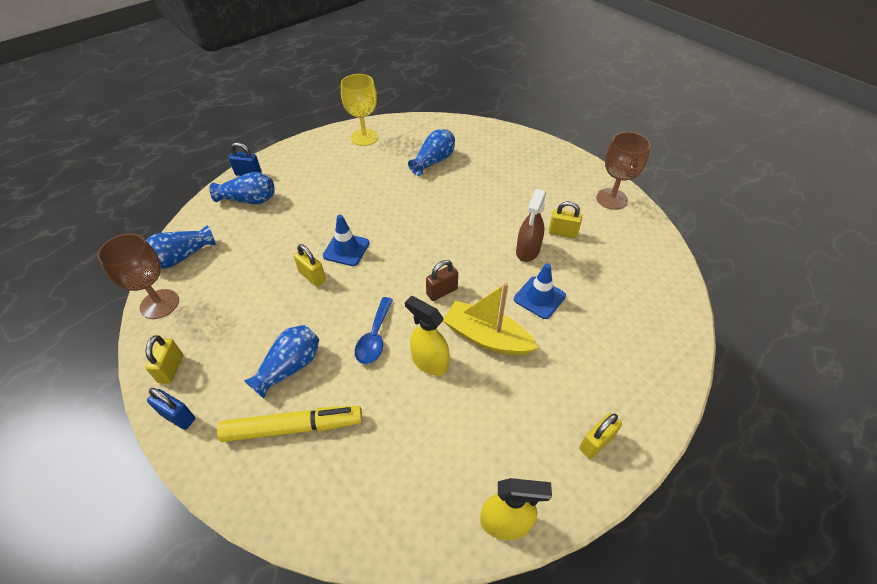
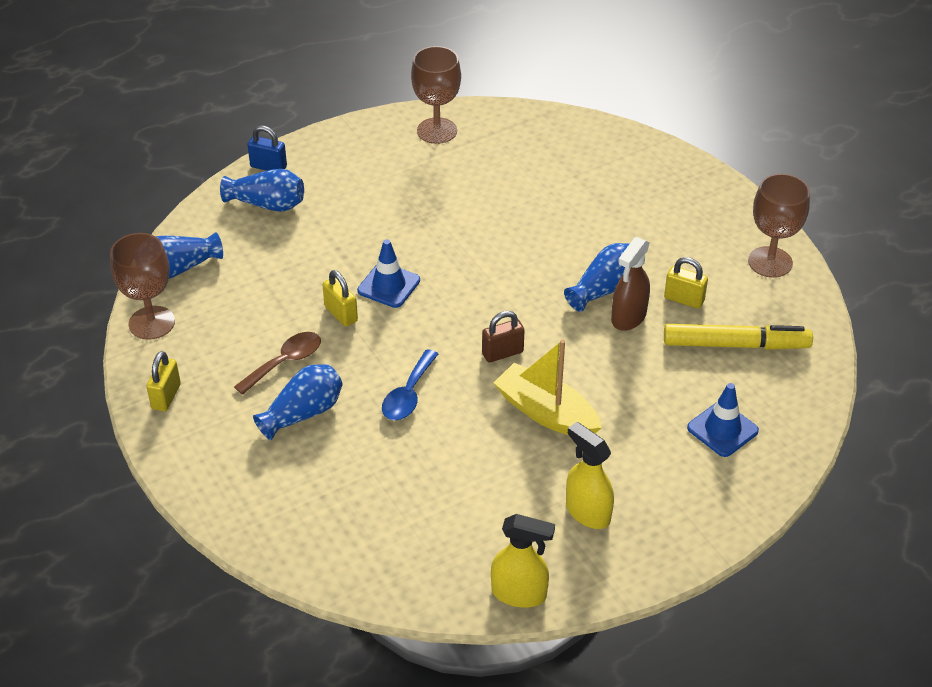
camera: 10 degrees right, 5 degrees down
blue padlock [147,388,196,430] -> none
yellow marker [217,406,362,442] -> yellow marker moved to [664,324,813,350]
yellow goblet [341,74,378,146] -> brown goblet [411,46,461,144]
yellow spray bottle [405,296,450,376] -> yellow spray bottle moved to [566,422,614,529]
blue vase [408,129,455,176] -> blue vase moved to [564,243,629,312]
blue traffic cone [514,263,566,319] -> blue traffic cone moved to [687,383,759,457]
yellow padlock [579,413,622,459] -> none
none -> brown spoon [234,332,321,395]

